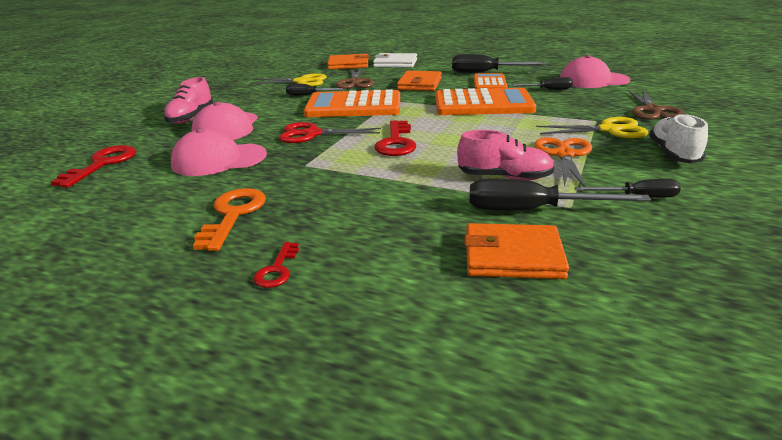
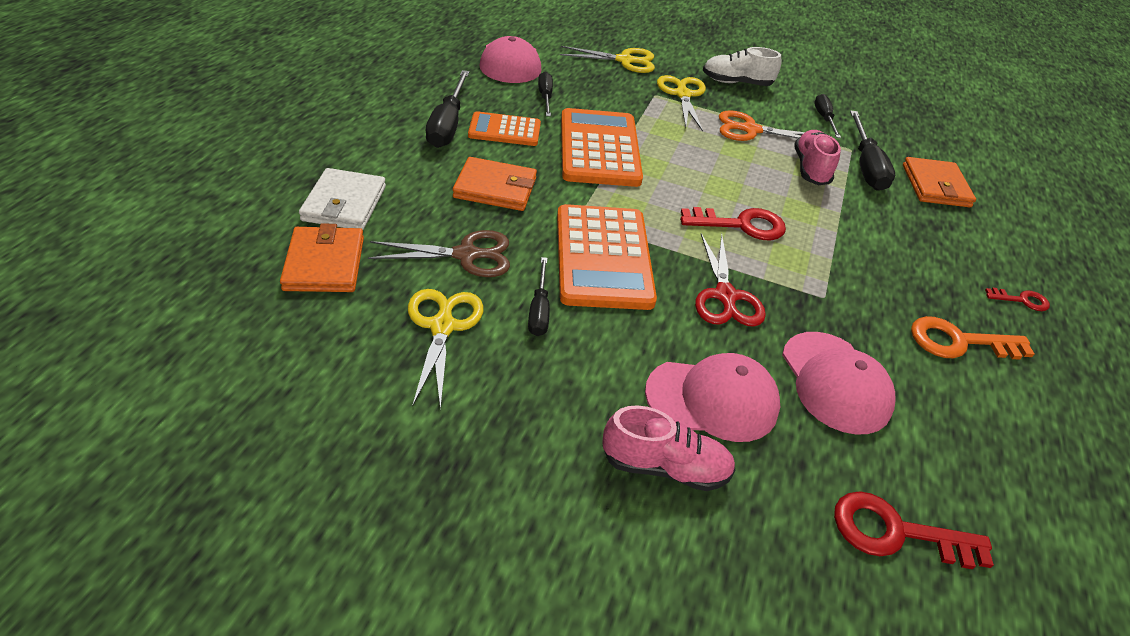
camera: 100 degrees left, 15 degrees up
brown scissors [628,89,685,120] -> yellow scissors [560,46,655,73]

